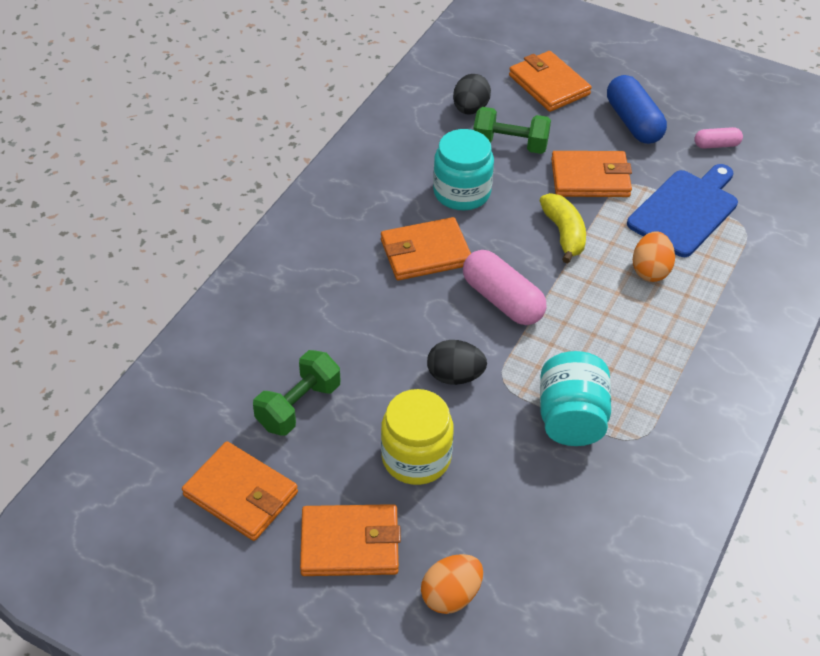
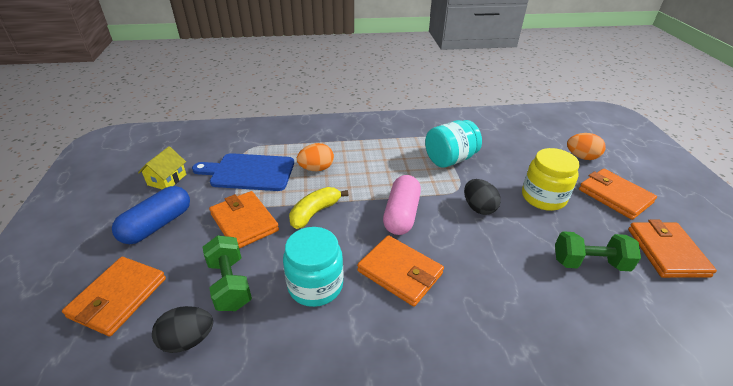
camera: 125 degrees left, 10 degrees down
pink capsule [694,127,743,149] -> yellow house [138,146,186,189]

